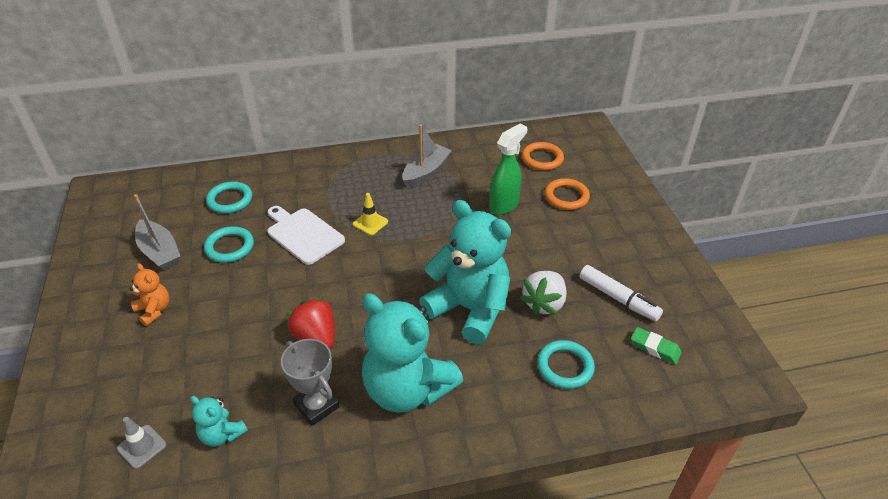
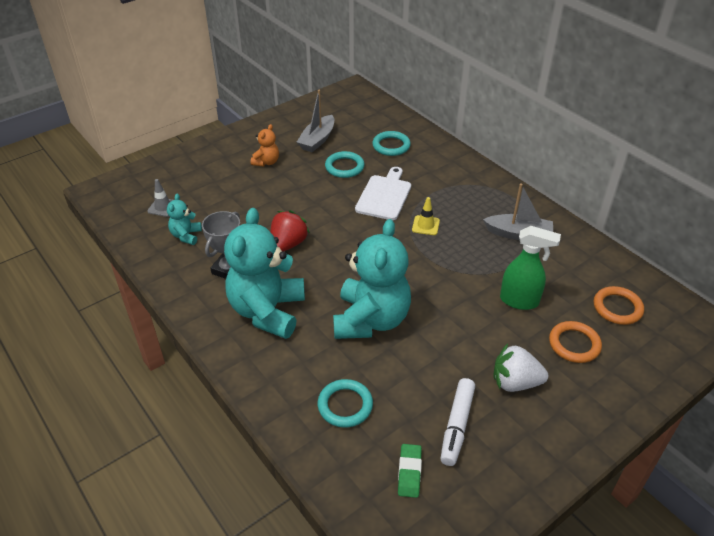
camera: 65 degrees right, 0 degrees up
white strawberry [520,271,567,316] -> white strawberry moved to [494,343,548,392]

